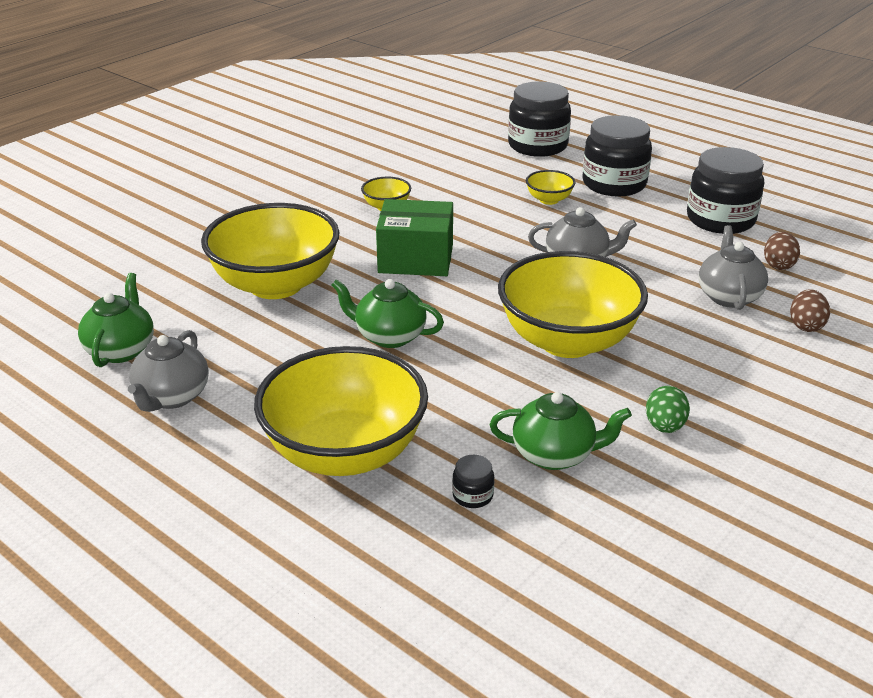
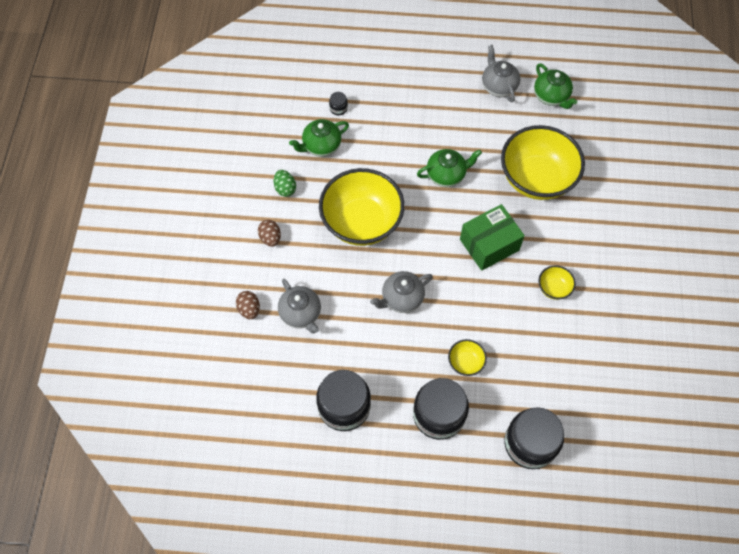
camera: 145 degrees right, 30 degrees up
yellow bowl [254,346,428,476] -> none
brown egg [764,232,800,270] -> brown egg moved to [258,220,281,247]

